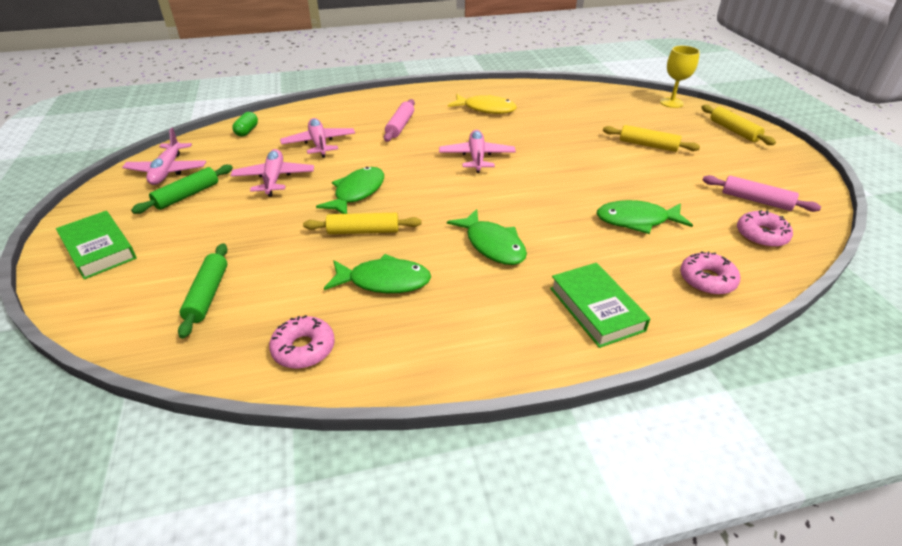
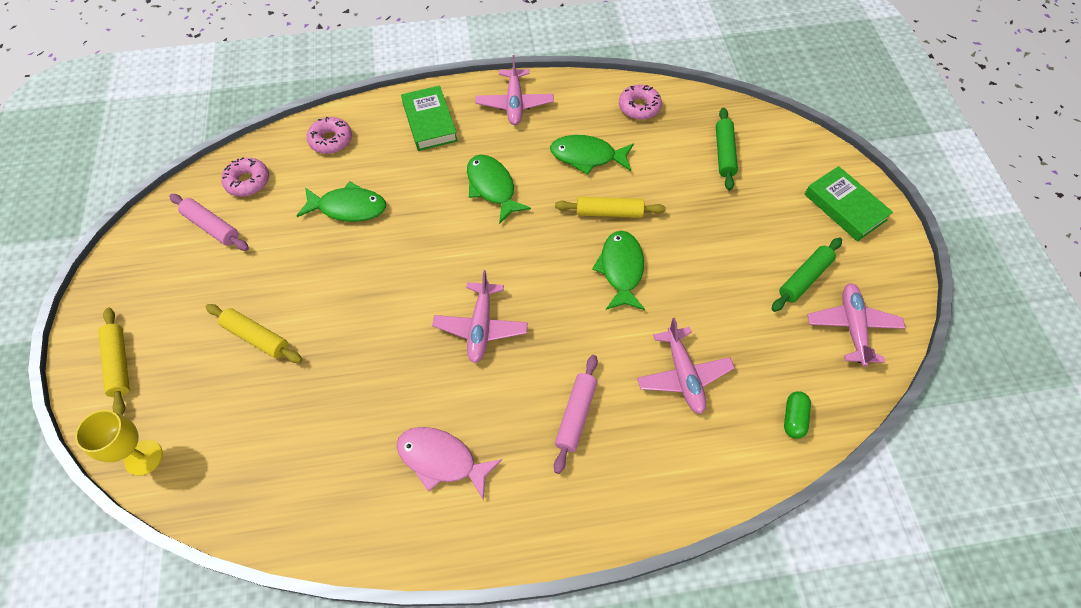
camera: 175 degrees left, 20 degrees up
pink plane [230,149,314,197] -> pink plane moved to [475,55,554,125]
green fish [316,167,384,214] -> green fish turned 150 degrees clockwise [592,231,645,310]
yellow fish [448,94,517,114] -> pink fish [396,427,502,500]

